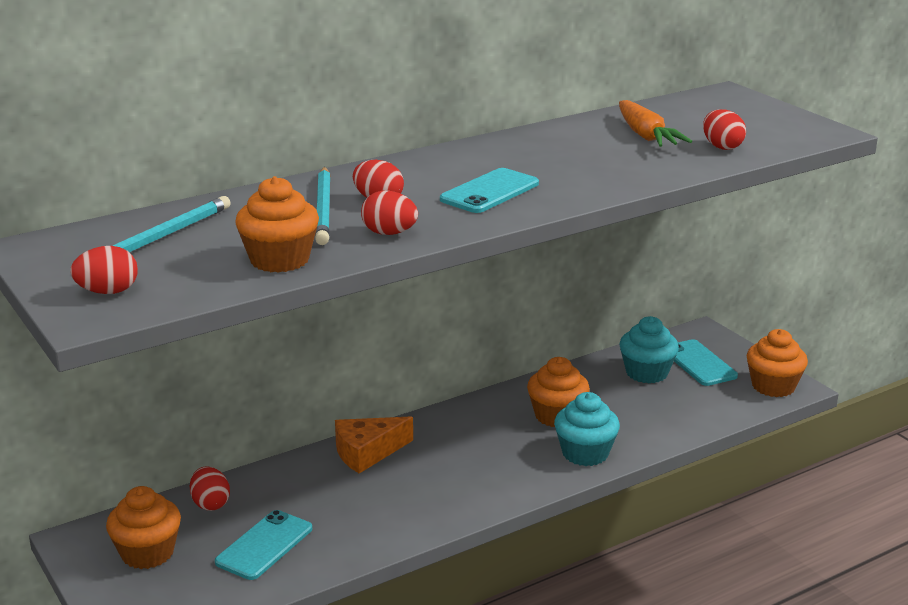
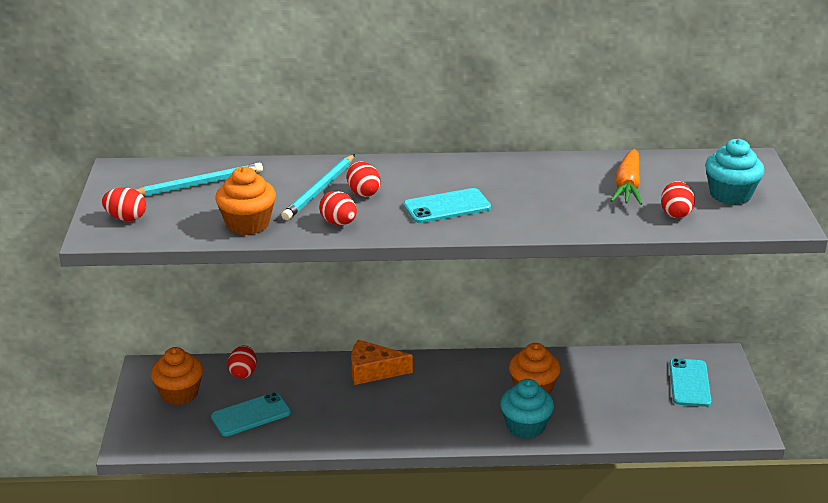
camera: 30 degrees right, 5 degrees up
turquoise cupcake [619,316,679,383] -> turquoise cupcake moved to [705,139,764,205]
orange cupcake [746,329,808,397] -> none

